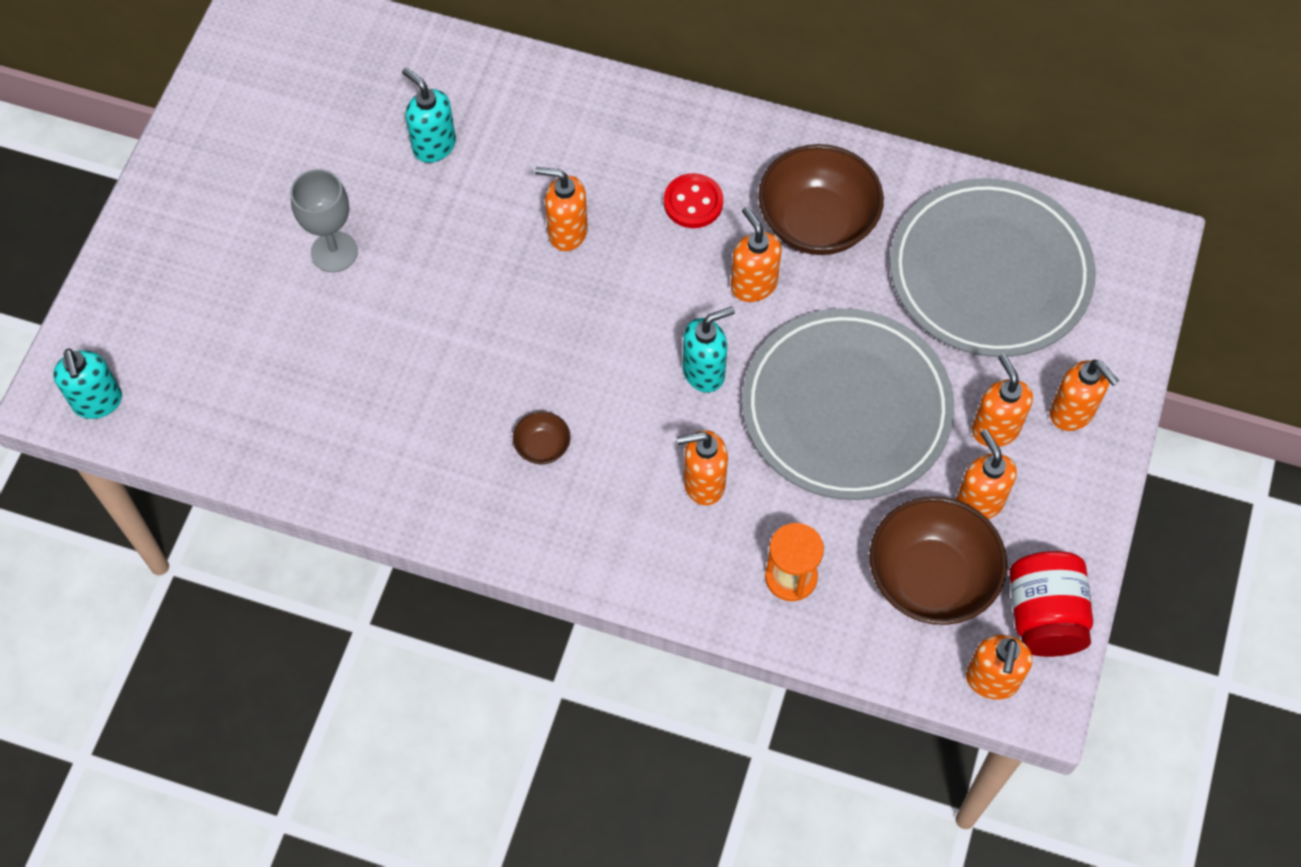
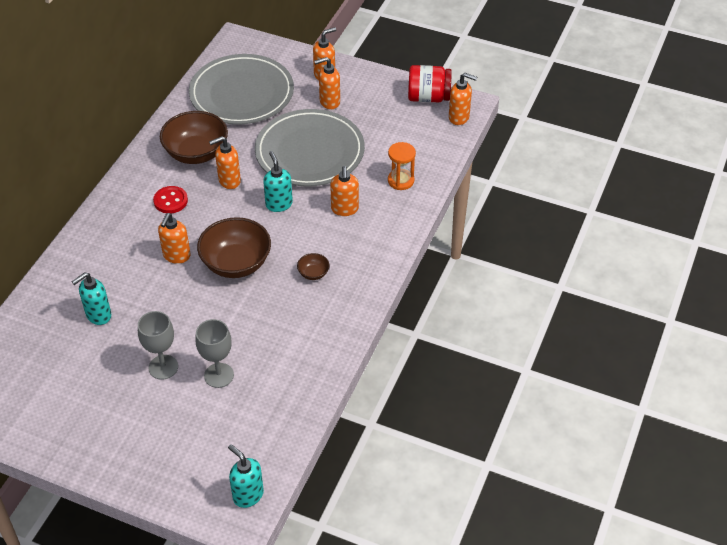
camera: 85 degrees left, 15 degrees down
turquoise soap dispenser [53,349,122,419] -> turquoise soap dispenser turned 120 degrees counterclockwise [228,444,264,508]
brown bowl [870,496,1007,625] -> brown bowl moved to [197,217,271,278]
orange soap dispenser [956,429,1017,519] -> none
none -> grey goblet [195,319,234,388]

